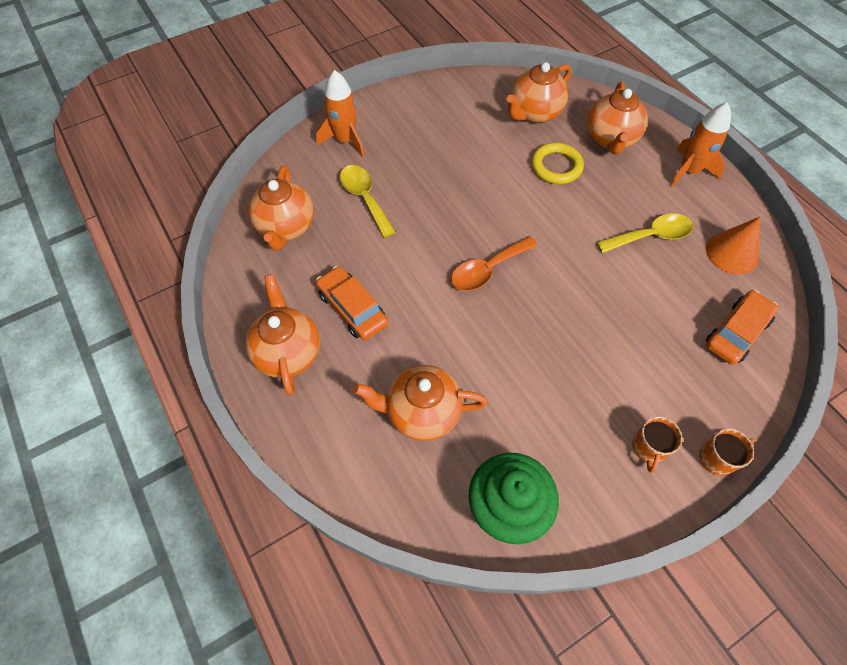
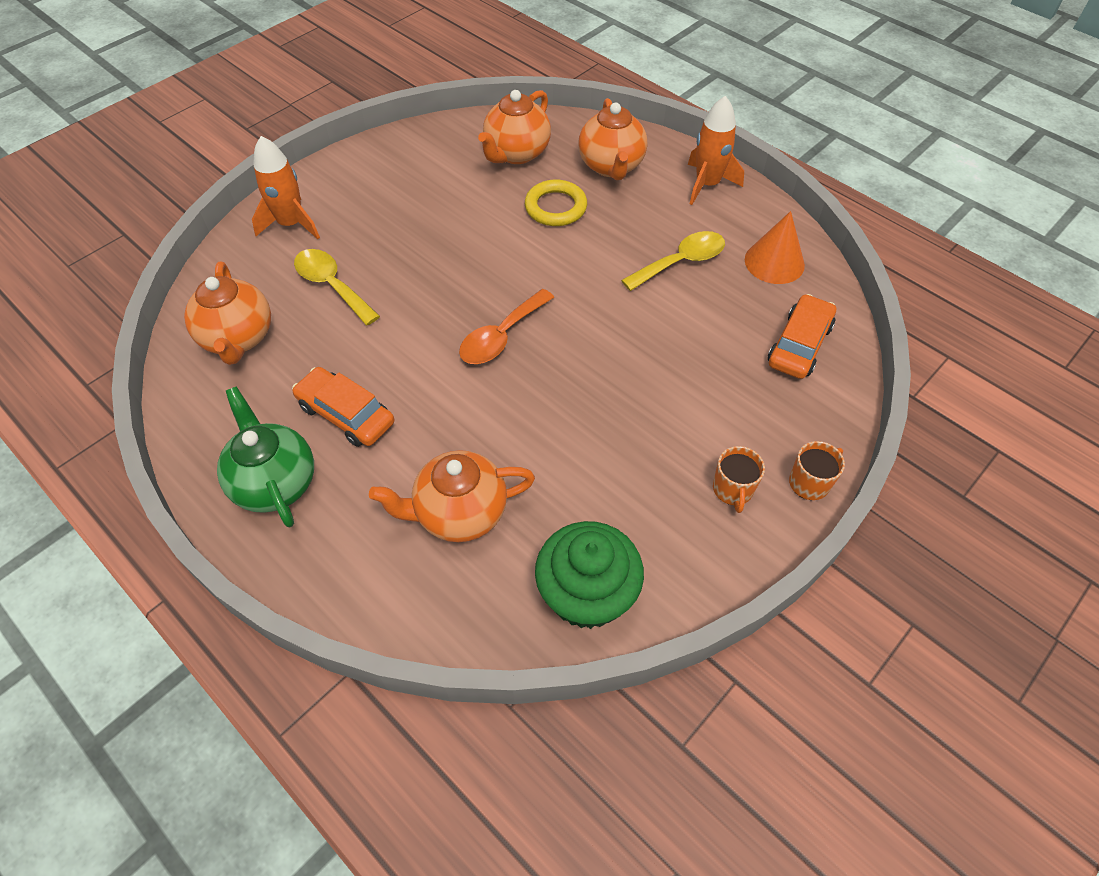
camera: 15 degrees left, 5 degrees down
orange teapot [246,274,320,396] -> green teapot [217,387,314,527]

